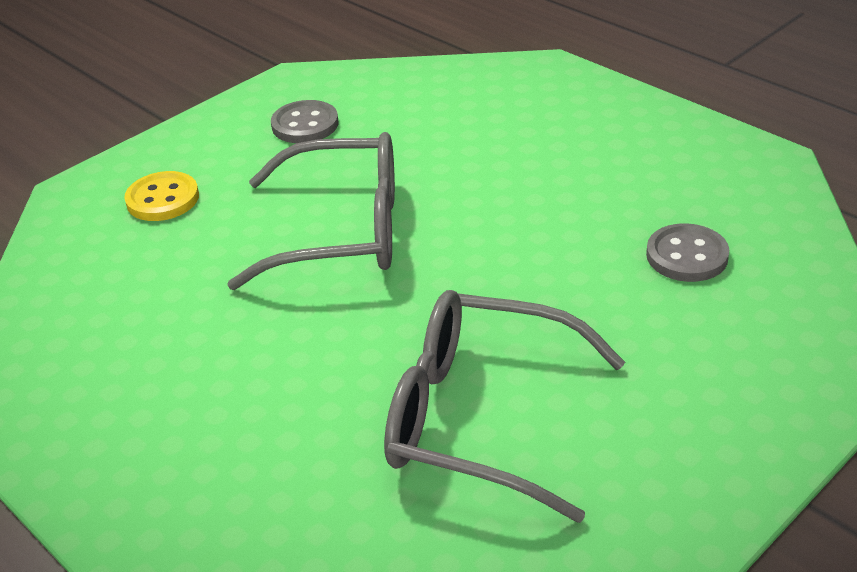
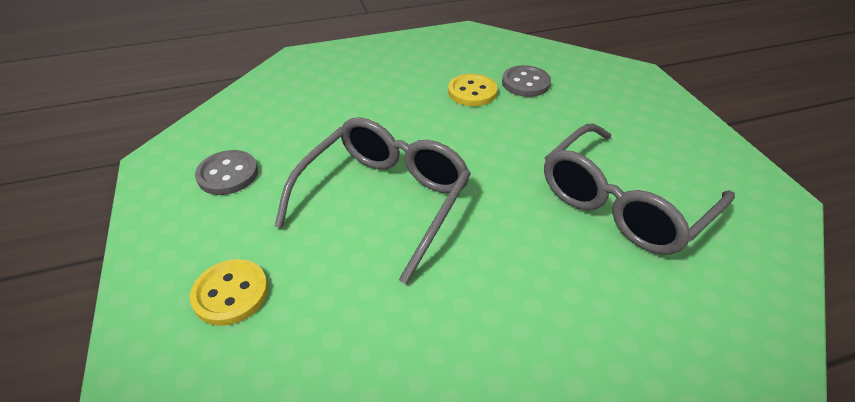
camera: 65 degrees left, 5 degrees up
none -> yellow button [448,74,497,106]

